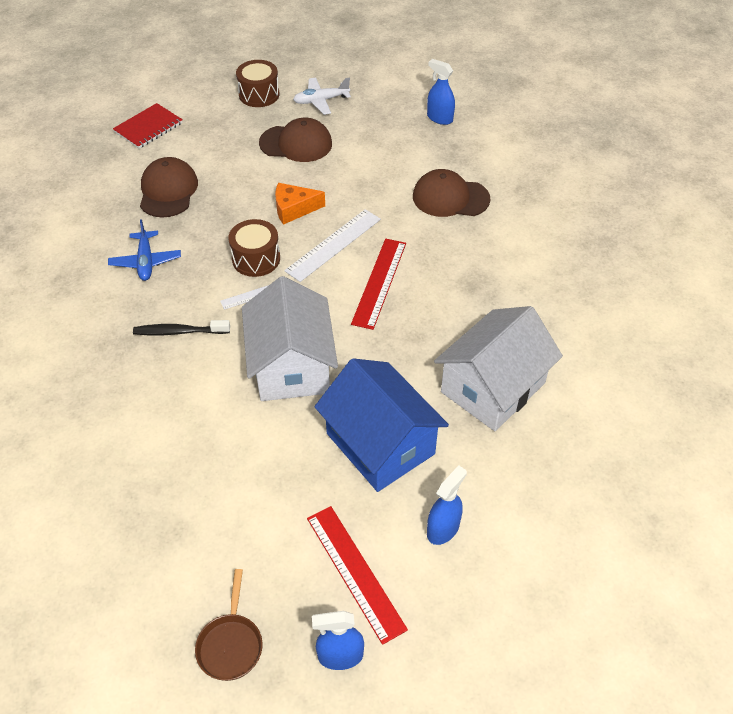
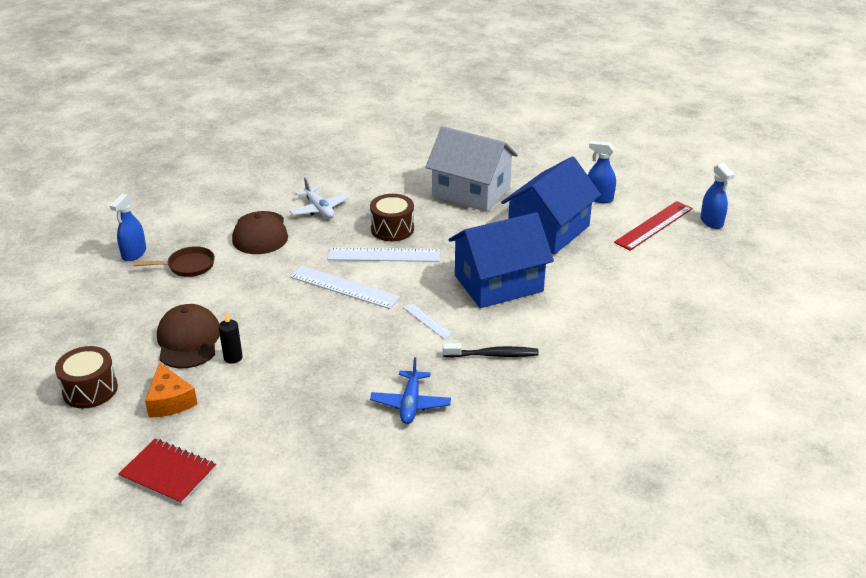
camera: 105 degrees left, 15 degrees down
blue plane [108,219,181,281] -> blue plane turned 120 degrees clockwise [370,357,451,424]
black toothbrush [133,320,230,335] -> black toothbrush turned 75 degrees counterclockwise [443,343,539,358]
brown cap [140,157,198,218] -> none
brown pan [195,569,263,681] -> brown pan moved to [133,246,215,277]
brown drum [228,219,280,277] -> brown drum moved to [370,194,414,241]
white house [242,276,338,401] -> blue house [449,212,554,308]
orange cheese [275,183,325,225] -> orange cheese moved to [145,362,197,417]
white plane [293,77,351,115] -> white plane moved to [289,177,349,219]
red ruler [351,239,406,330] -> white ruler [328,247,440,262]
none -> black candle [219,312,242,364]

